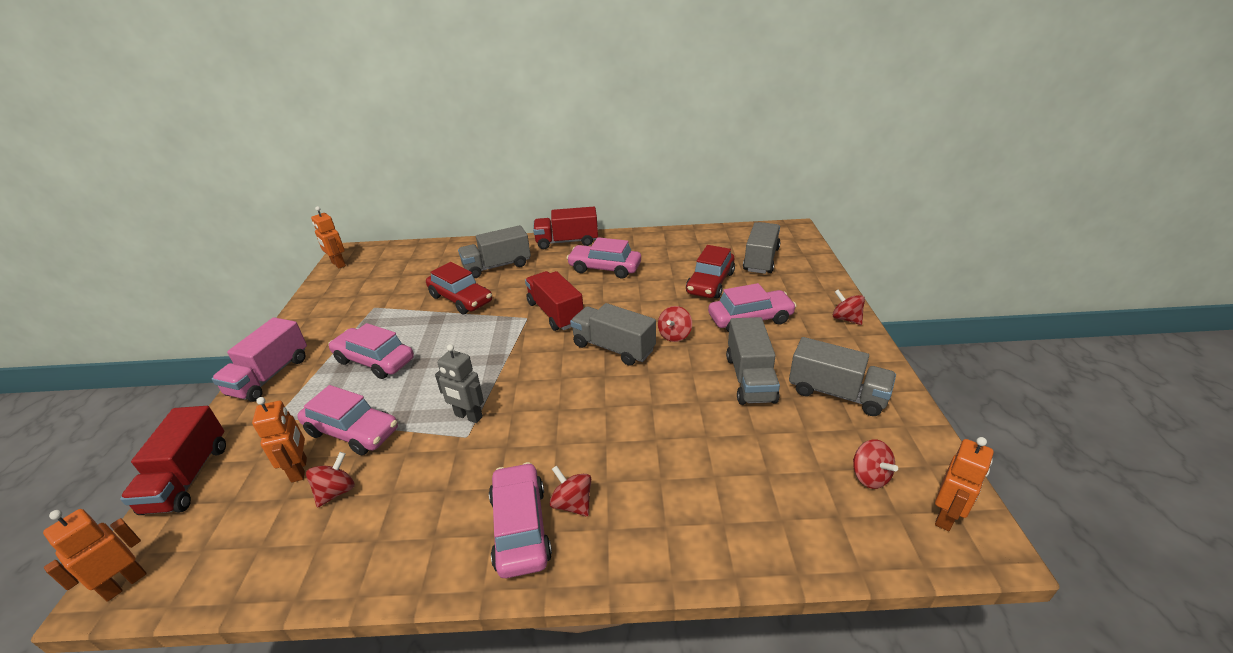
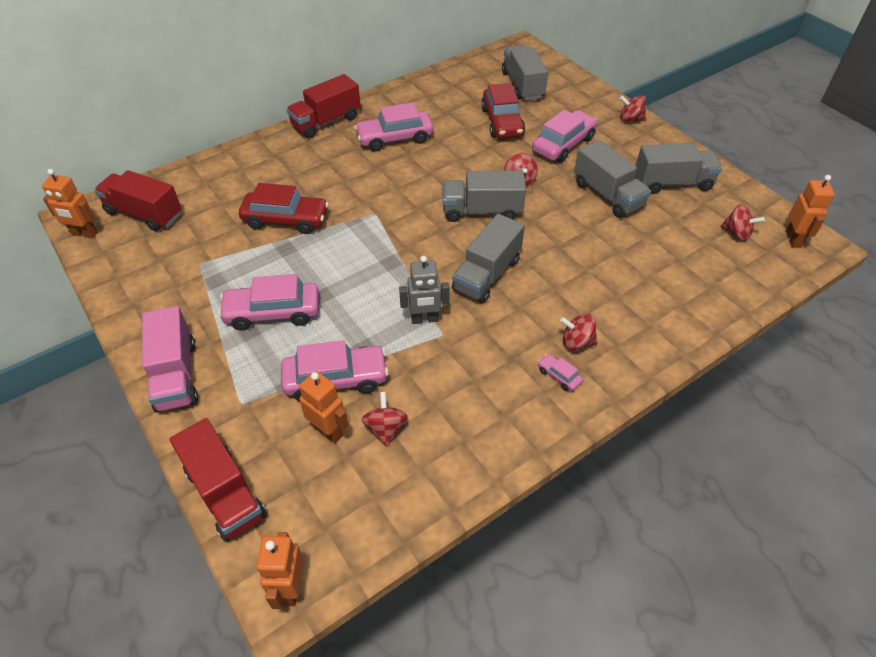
camera: 35 degrees left, 15 degrees up
grey truck [458,225,531,278] -> grey truck moved to [452,214,525,304]
pink car [489,462,552,578] -> pink car [538,353,583,391], size x0.45
red truck [525,271,583,331] -> red truck moved to [94,170,182,231]

